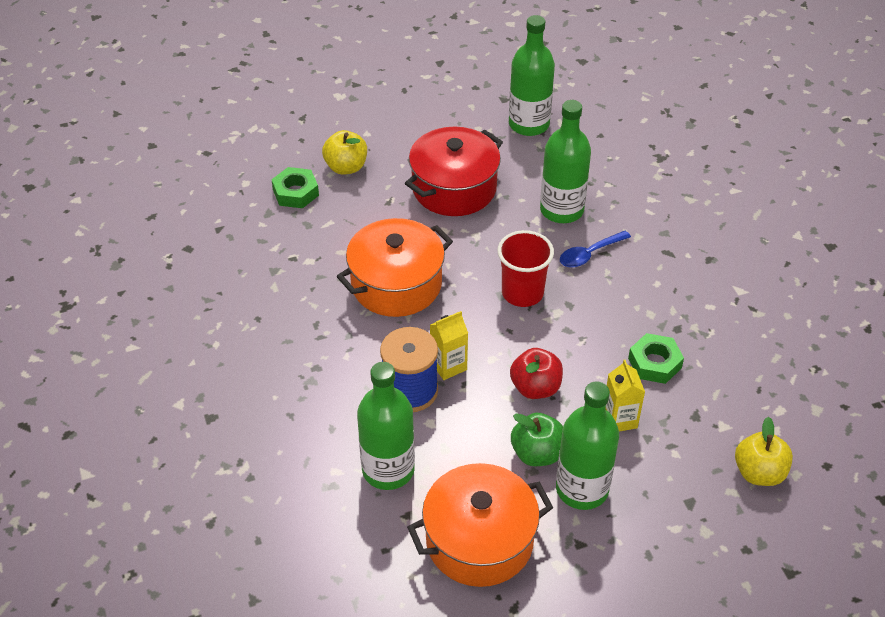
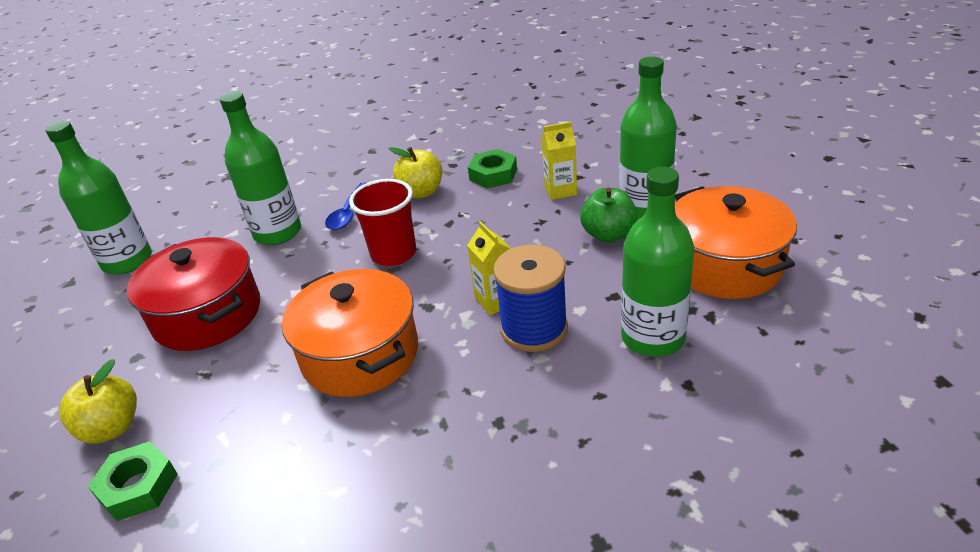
camera: 85 degrees left, 10 degrees down
red apple [510,348,563,399] -> none
blue spoon [560,231,631,268] -> blue spoon turned 45 degrees clockwise [325,183,366,230]
yellow apple [735,417,793,486] -> yellow apple moved to [389,147,442,198]

